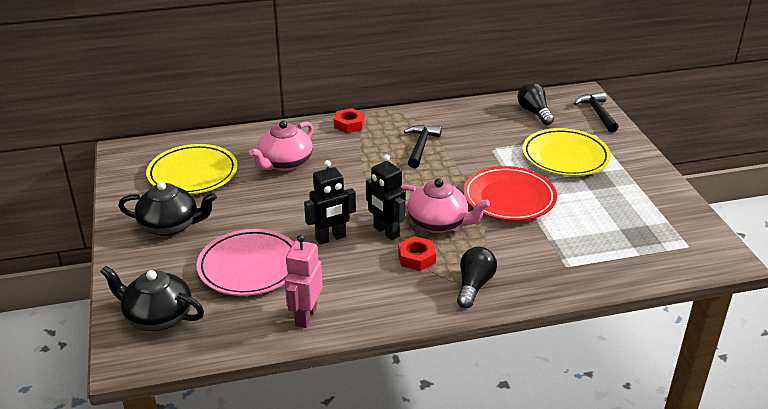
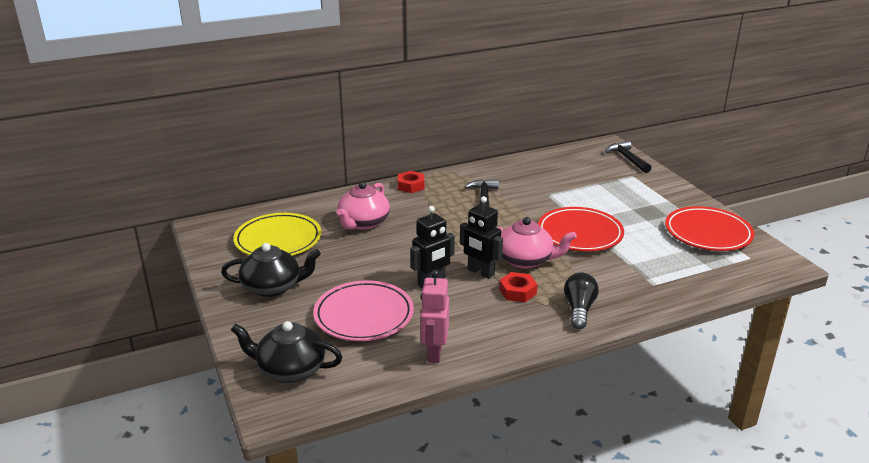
camera: 10 degrees left, 5 degrees down
black light bulb [517,82,554,125] -> none
yellow plate [522,128,611,176] -> none
none -> red plate [665,206,754,251]

